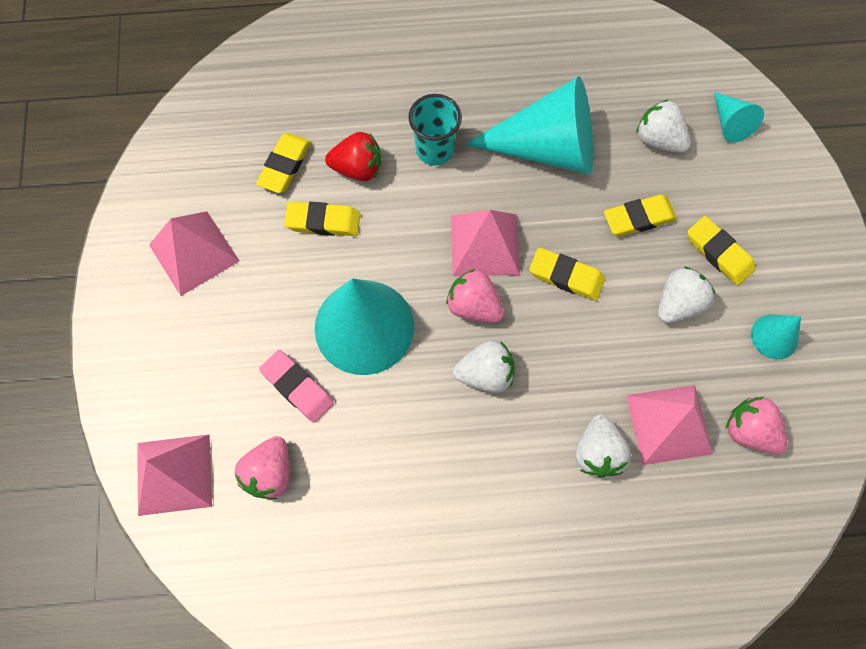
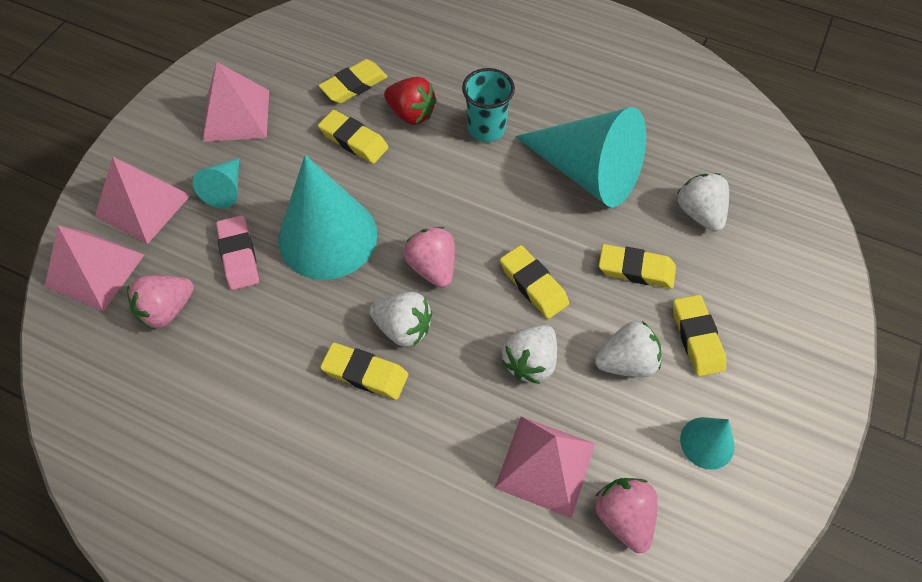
camera: 30 degrees right, 10 degrees down
pink pyramid [451,210,520,276] -> pink pyramid moved to [95,157,191,244]
white strawberry [575,415,631,478] -> white strawberry moved to [501,325,557,384]
turquoise cone [714,92,764,142] -> turquoise cone moved to [193,158,239,208]
none -> yellow eraser [320,342,408,400]

